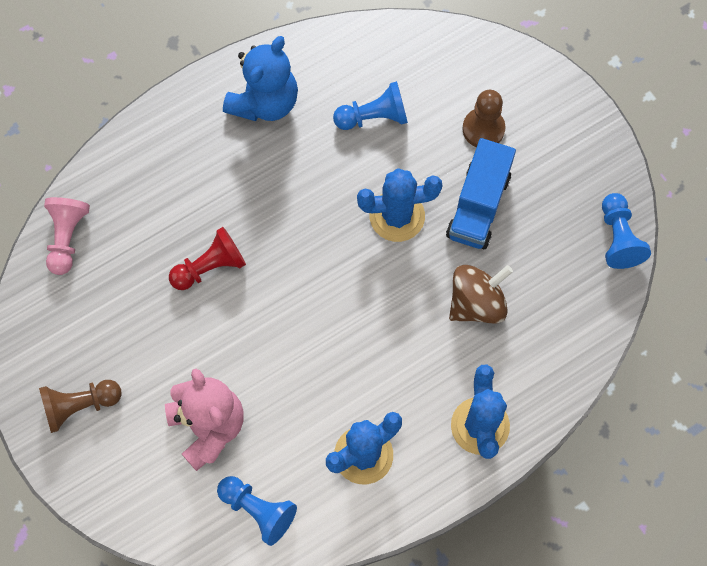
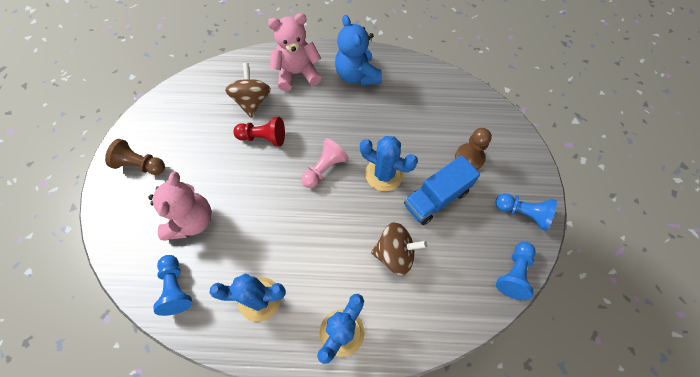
camera: 35 degrees right, 5 degrees down
pink pawn [44,197,90,275] -> pink pawn moved to [301,138,349,188]
blue teddy bear [223,36,298,121] -> blue teddy bear turned 90 degrees clockwise [335,15,382,86]
blue pawn [333,81,408,130] -> blue pawn moved to [496,193,557,231]
none -> brown spinning top [225,63,271,117]
none -> pink teddy bear [268,13,322,91]

